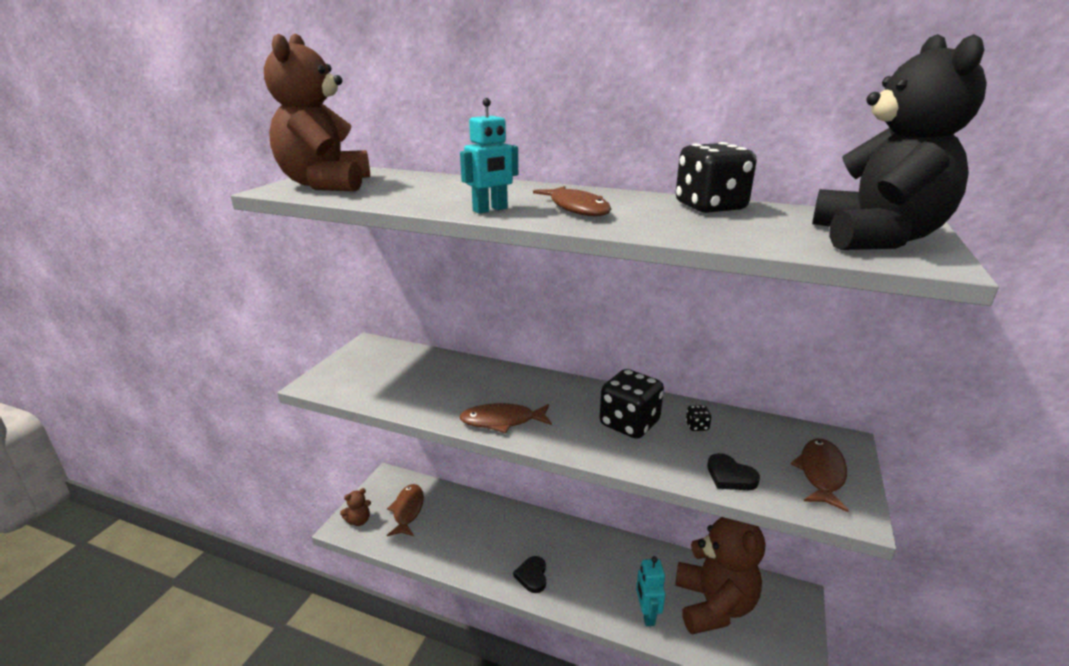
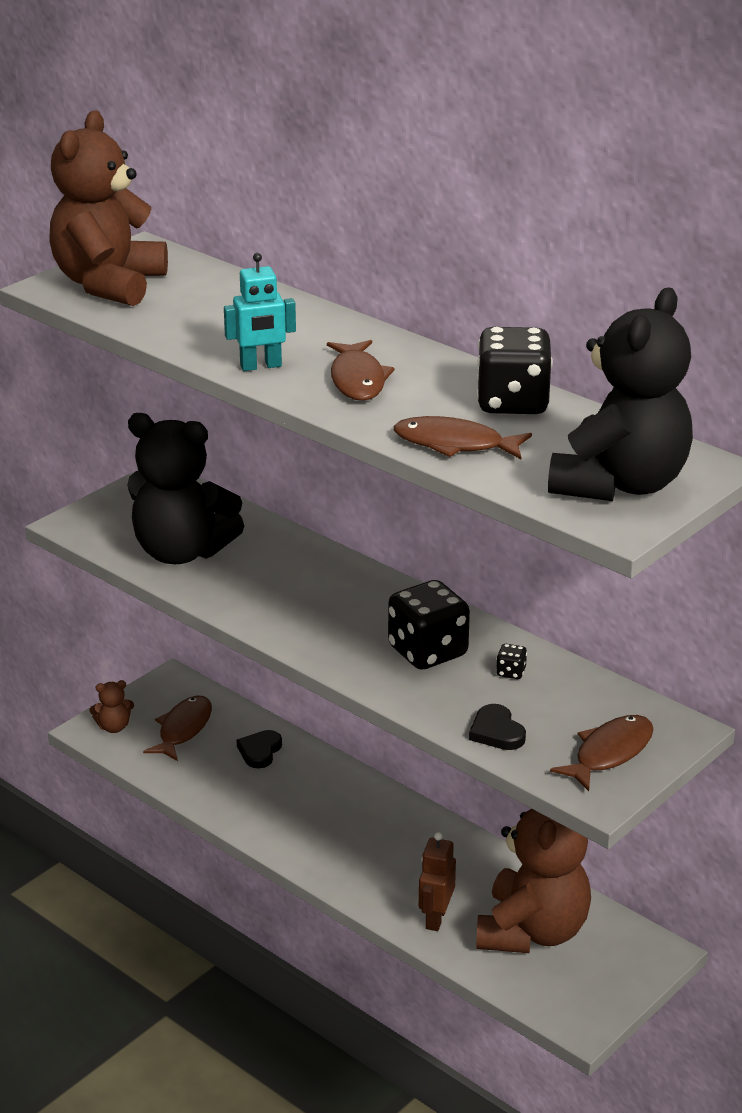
camera: 20 degrees right, 5 degrees up
brown fish [459,403,552,433] -> brown fish moved to [394,416,532,459]
black heart [513,556,546,593] -> black heart moved to [237,730,282,768]
turquoise robot [636,556,665,626] -> brown robot [419,832,456,931]
none -> black teddy bear [127,413,244,564]

